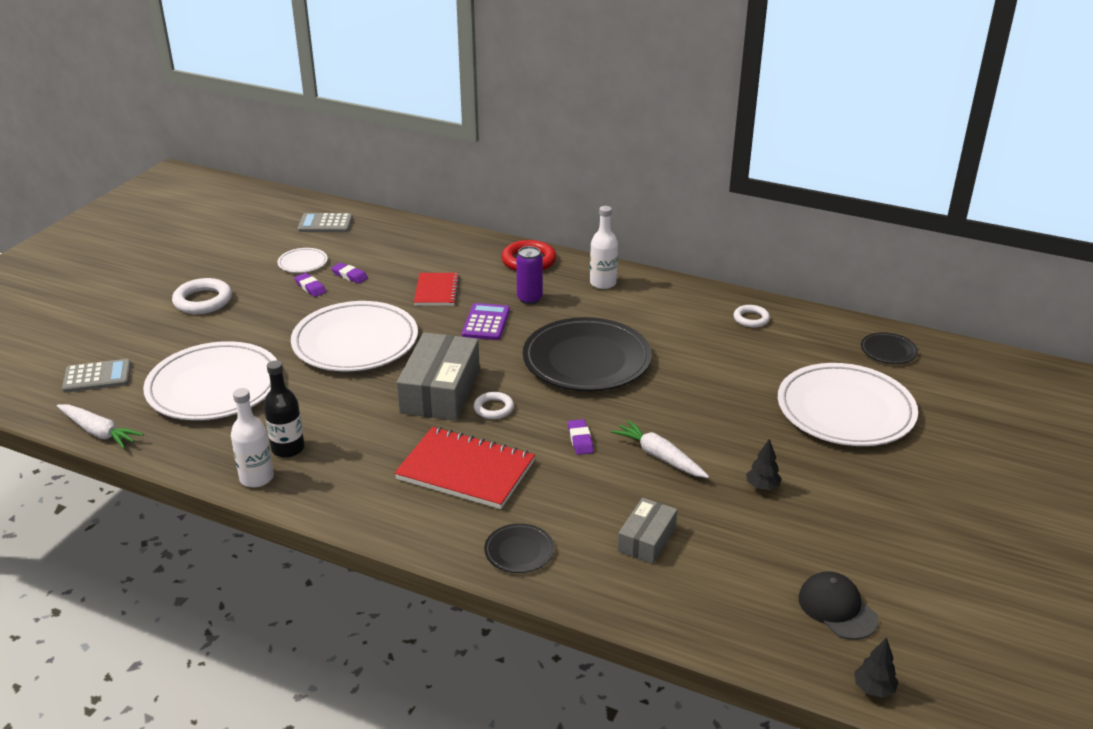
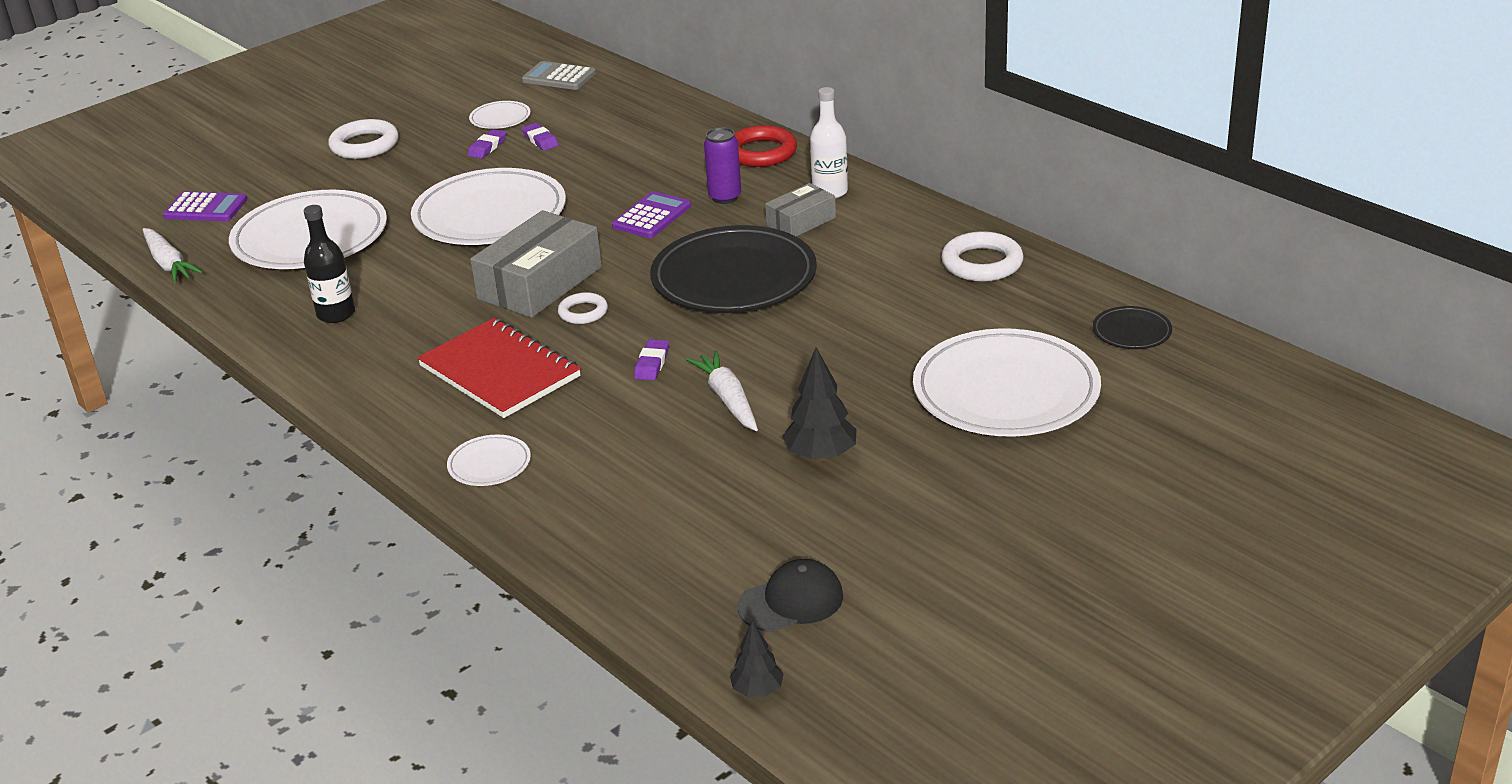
camera: 25 degrees right, 0 degrees up
grey calculator [62,359,131,393] -> purple calculator [163,191,247,221]
white bottle [231,388,274,487] -> none
purple eraser [294,273,326,297] -> purple eraser turned 45 degrees clockwise [468,129,506,159]
red notebook [414,273,460,306] -> none
black plate [484,523,554,573] -> white plate [447,435,531,486]
grey box [618,498,677,564] -> grey box moved to [765,183,836,237]
white ring [734,305,770,327] -> white ring [941,231,1024,282], size x1.65
black tree [746,439,782,490] -> black tree [782,347,857,461], size x1.63
black cap [798,571,879,640] -> black cap turned 75 degrees clockwise [738,559,843,632]

